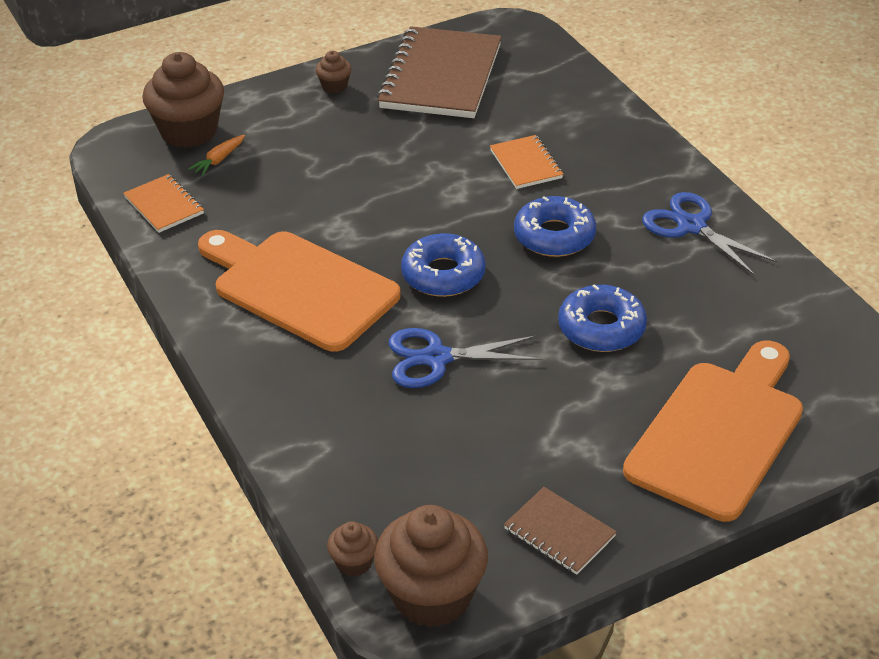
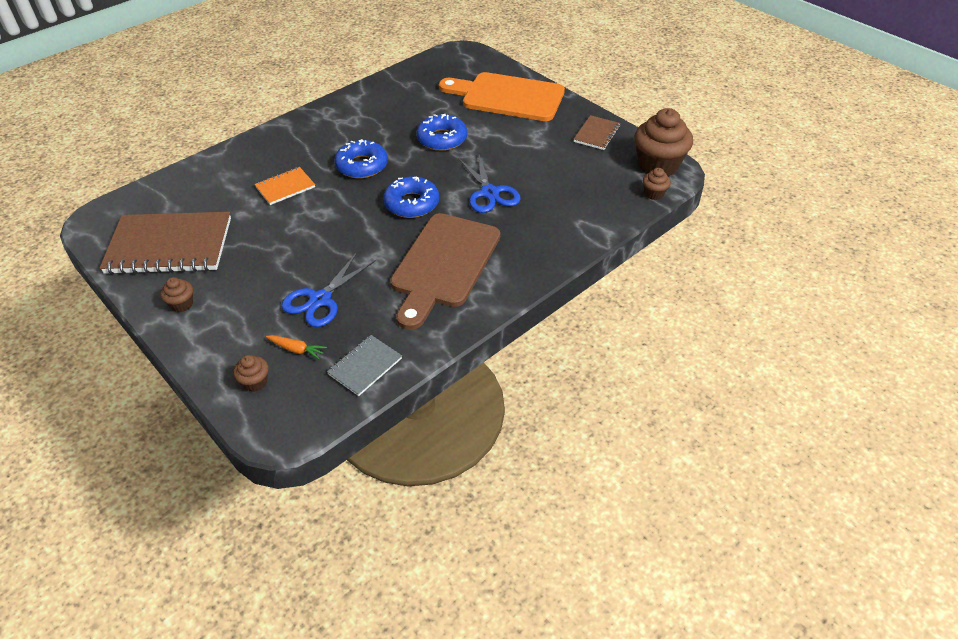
camera: 105 degrees left, 5 degrees up
orange notebook [123,174,204,233] -> grey notebook [327,335,402,396]
brown cupcake [142,52,224,148] -> brown cupcake [233,355,269,392], size x0.47
orange cutting board [198,230,401,352] -> brown cutting board [390,213,500,330]
blue scissors [642,192,777,276] -> blue scissors moved to [282,252,376,327]

